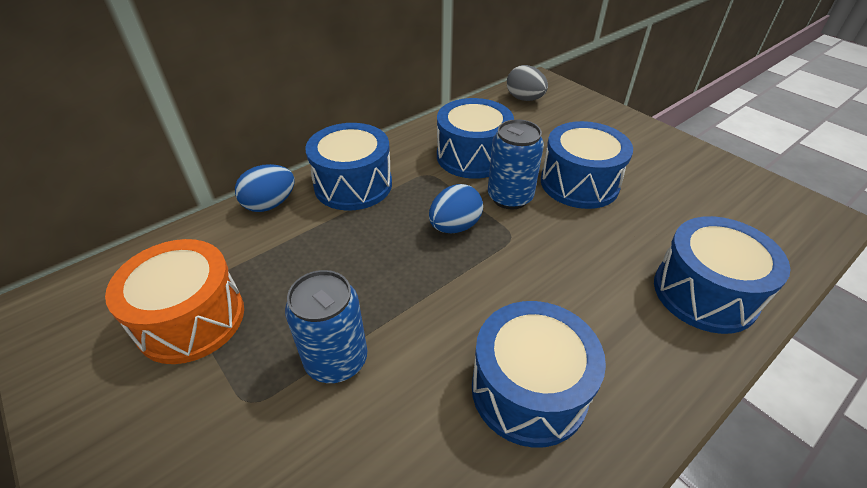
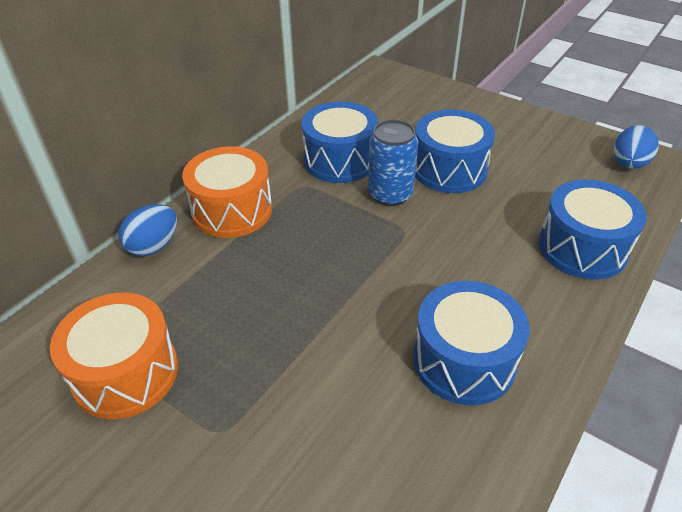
camera: 15 degrees left, 0 degrees up
blue can [285,270,367,383] -> none
blue drum [305,123,392,211] -> orange drum [182,146,272,238]
blue egg [429,184,483,233] -> blue egg moved to [614,125,659,169]
grey egg [507,65,548,101] -> none

